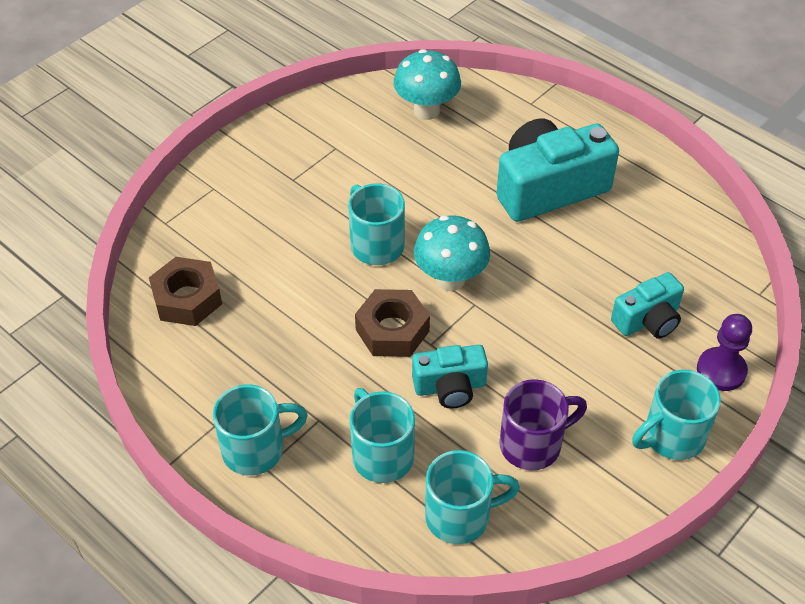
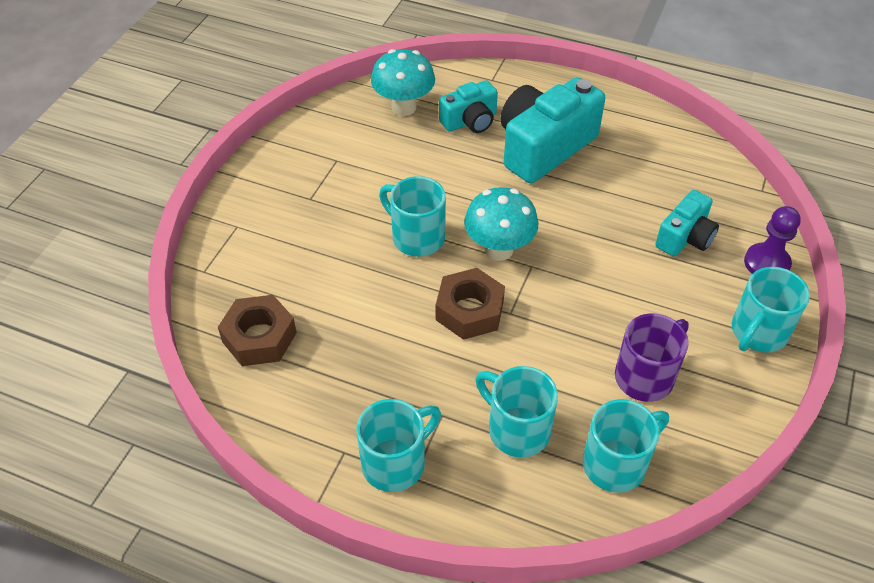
camera: 20 degrees left, 0 degrees up
turquoise camera [412,345,488,409] -> turquoise camera moved to [439,80,498,133]

